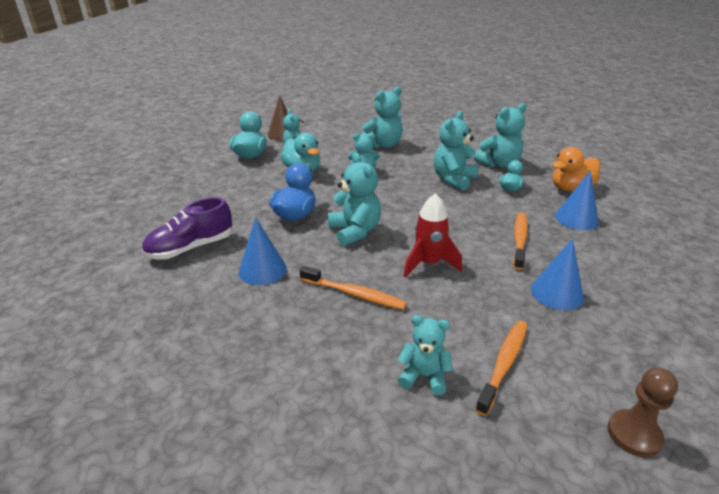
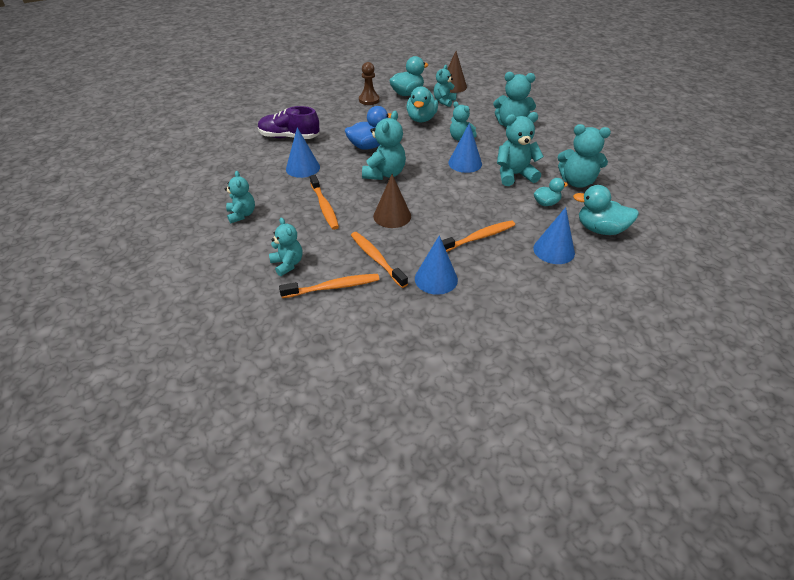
camera: 45 degrees right, 10 degrees up
red rocket [403,193,462,278] -> brown cone [373,174,411,228]
orange duck [552,147,600,192] -> turquoise duck [573,185,639,235]
brown pawn [608,368,678,457] -> brown pawn moved to [359,62,380,105]
none -> turquoise teddy bear [225,171,255,224]
none -> orange toothbrush [351,232,408,288]
none -> blue cone [448,123,482,173]

